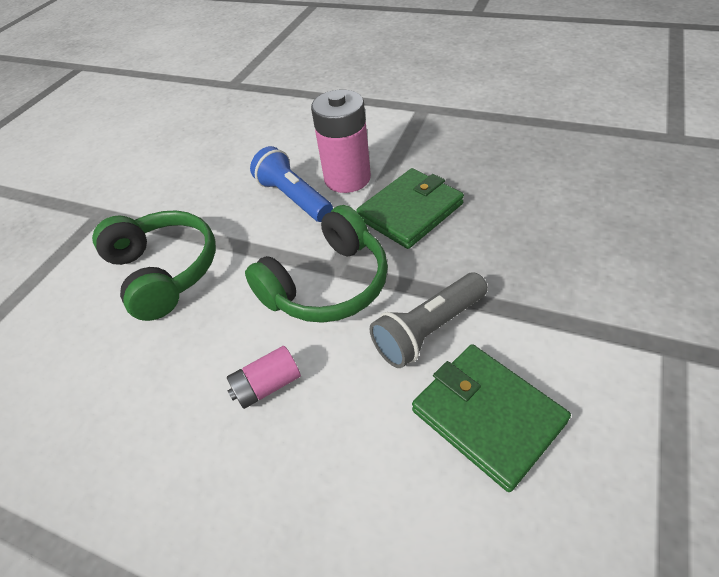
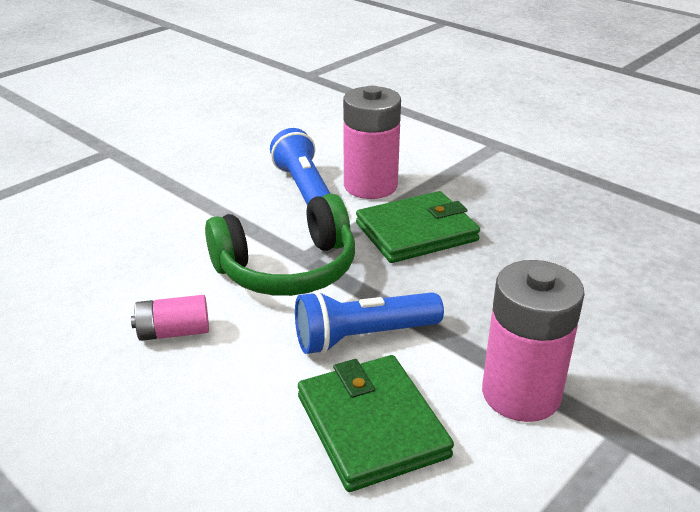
camera: 15 degrees right, 15 degrees down
green headphones [92,211,216,321] -> none
grey flashlight [370,273,488,368] -> blue flashlight [295,291,444,354]
none -> pink battery [482,260,585,422]

